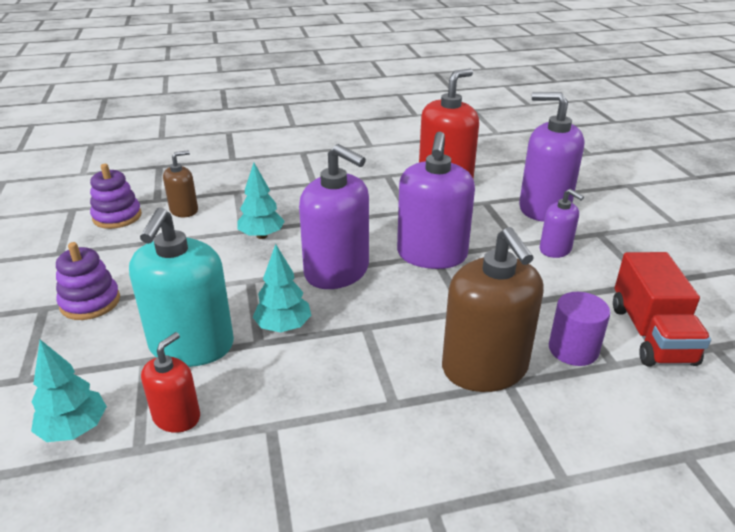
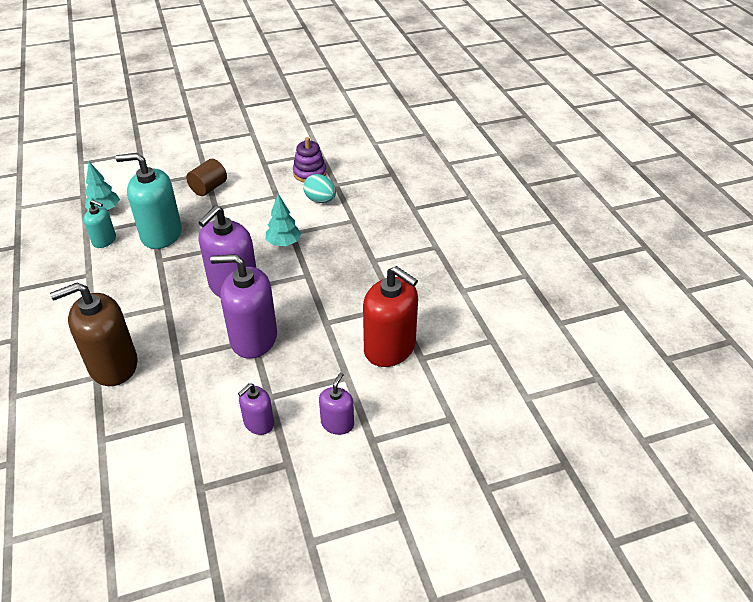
camera: 85 degrees right, 10 degrees up
purple stacking toy [56,242,120,320] -> brown cylinder [186,159,227,196]
red soap dispenser [141,332,200,433] -> turquoise soap dispenser [84,200,116,248]
brown soap dispenser [163,150,198,217] -> turquoise egg [303,174,336,203]
turquoise tree [253,244,312,332] -> none
purple soap dispenser [519,92,584,222] -> purple soap dispenser [319,372,354,435], size x0.53
purple cylinder [549,292,610,366] -> none
red truck [613,252,711,366] -> none

